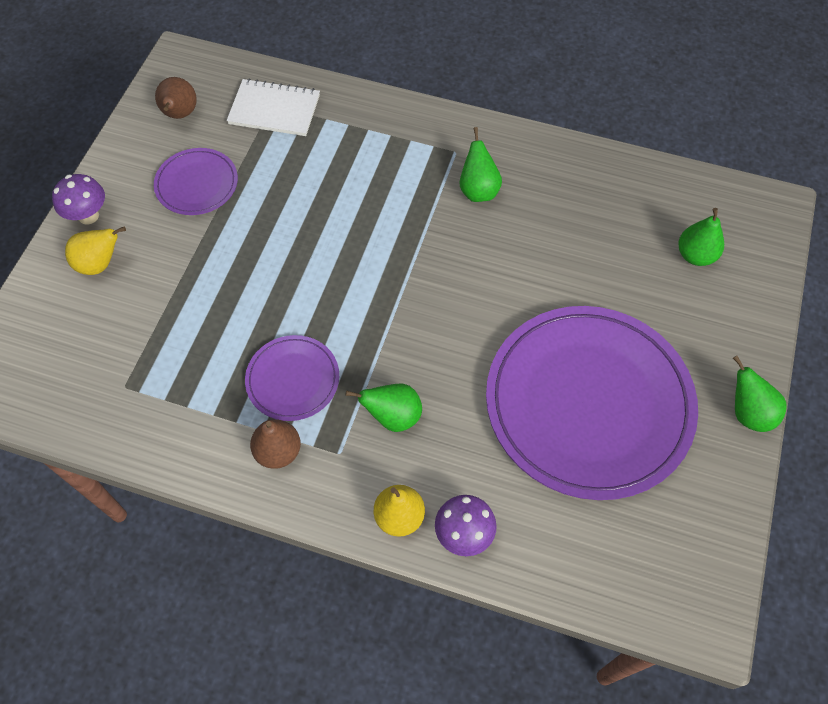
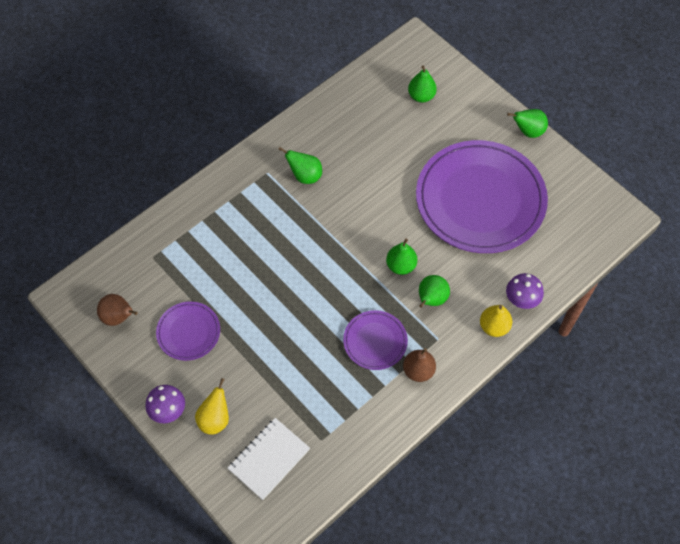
camera: 60 degrees left, 0 degrees up
white notebook [227,78,320,136] -> white notebook moved to [228,418,310,500]
none -> green pear [386,238,417,275]

